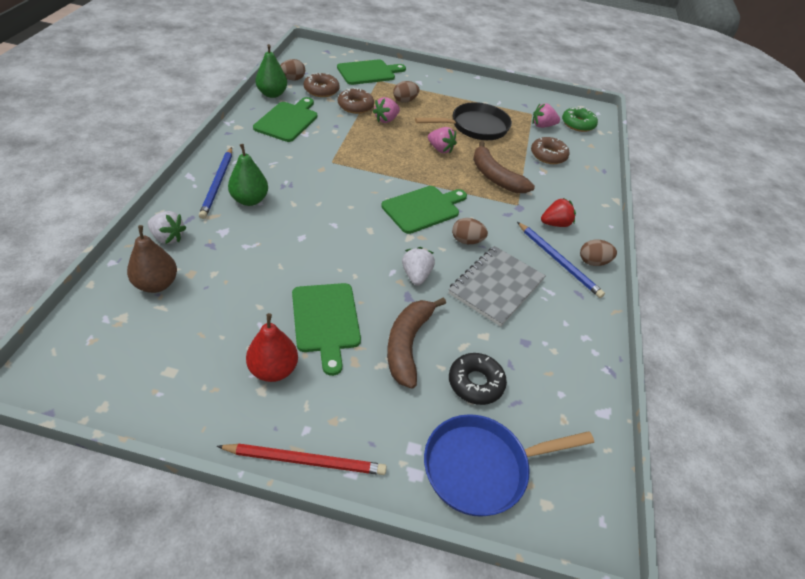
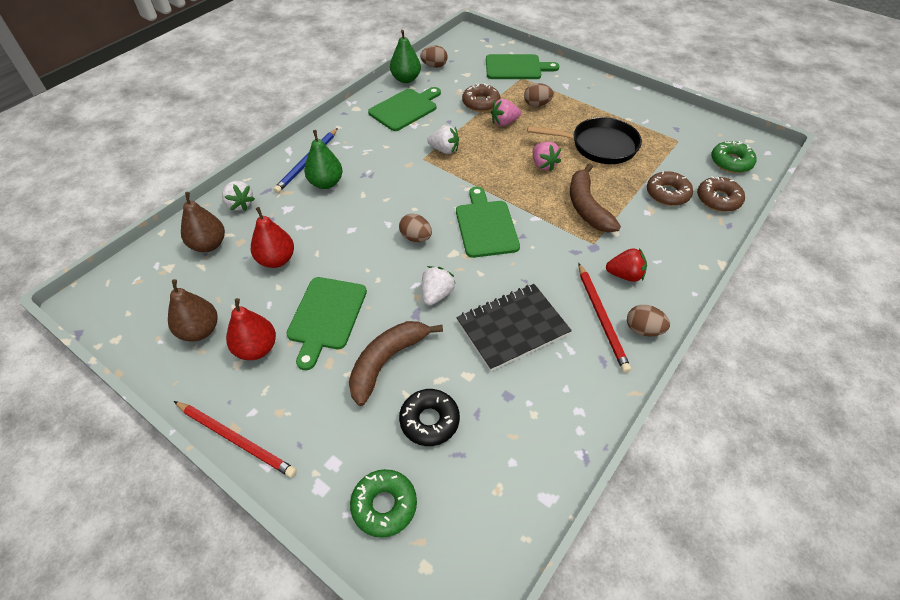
camera: 30 degrees right, 5 degrees up
brown donut [304,73,340,97] -> brown donut moved to [697,176,745,212]
green cutting board [381,186,467,234] -> green cutting board turned 90 degrees counterclockwise [456,187,520,258]
blue pan [424,414,594,517] -> green donut [350,469,417,538]
grey notebook [448,246,546,327] -> black notebook [456,284,572,371]
brown egg [452,218,488,244] -> brown egg moved to [399,213,432,242]
blue pencil [517,222,605,298] -> red pencil [579,263,631,373]
pink strawberry [532,103,560,128] -> none
none -> brown pear [168,279,218,342]
none -> red pear [251,207,294,268]
none -> white strawberry [427,126,459,154]

